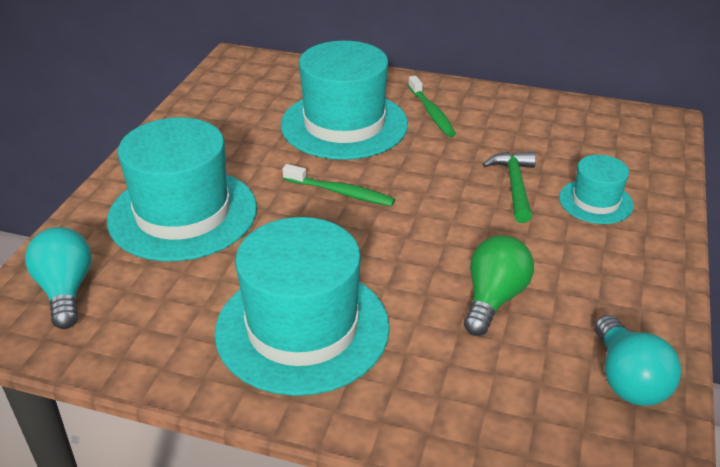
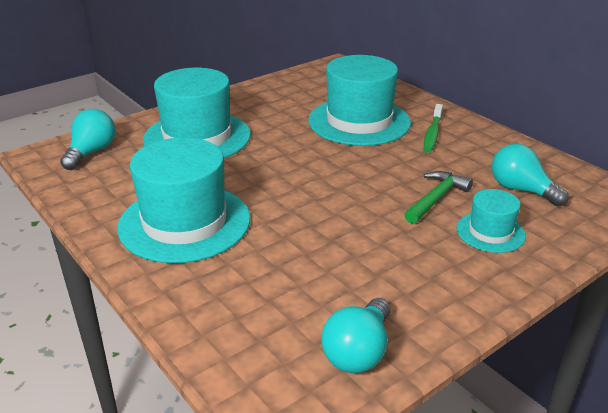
camera: 35 degrees right, 5 degrees down
green toothbrush [283,164,395,206] -> none
green light bulb [464,235,534,336] -> none
none -> turquoise light bulb [492,144,569,206]

